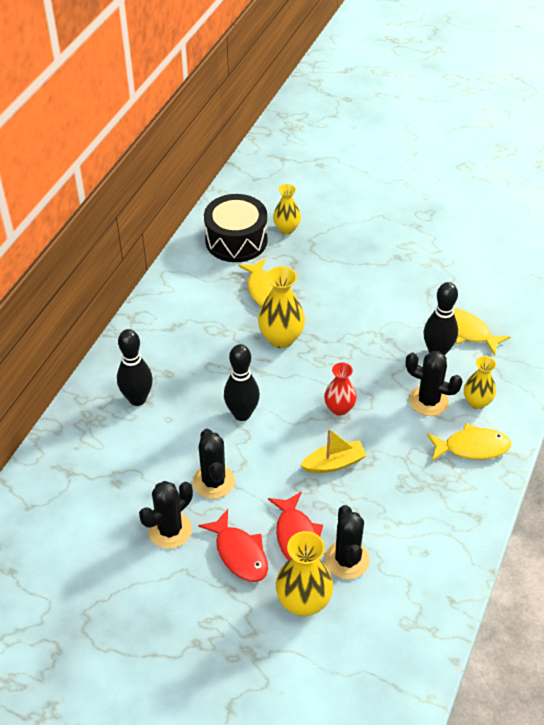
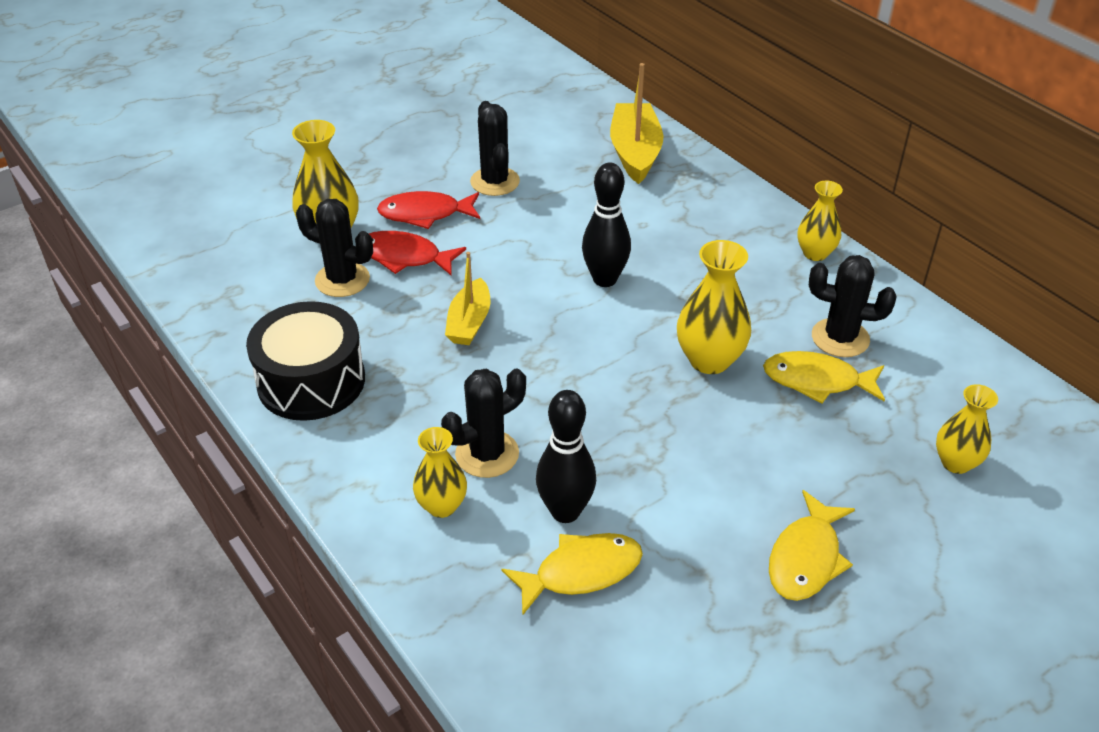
camera: 120 degrees right, 5 degrees down
black bowling pin [117,329,153,406] -> none
black cactus [193,429,235,499] -> black cactus moved to [809,255,896,357]
black drum [204,194,267,262] -> black drum moved to [246,301,365,421]
red vase [324,362,357,416] -> none
yellow fish [427,423,511,461] -> yellow fish moved to [769,490,855,601]
none -> yellow boat [610,63,663,184]
none -> yellow vase [797,181,843,261]

